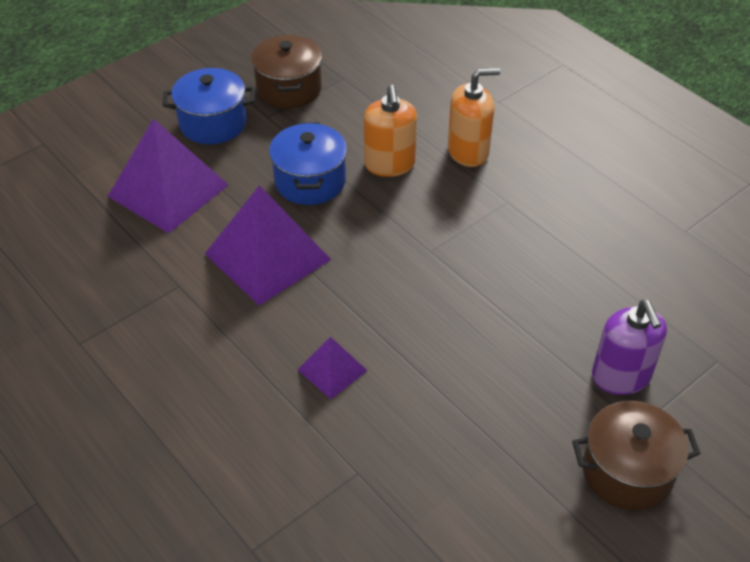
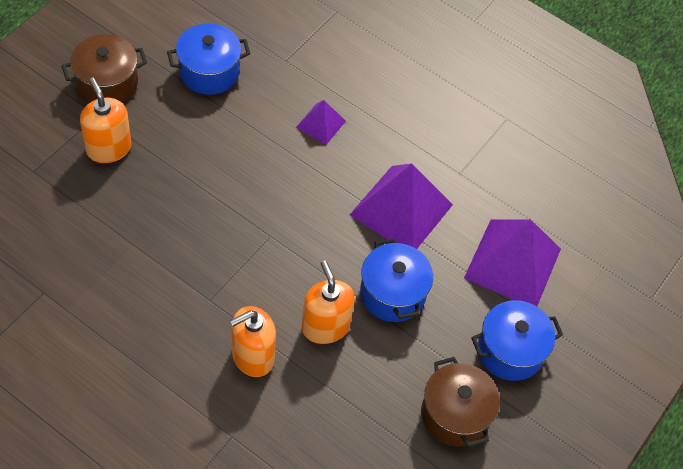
camera: 160 degrees right, 10 degrees up
purple soap dispenser [592,300,667,395] -> orange soap dispenser [80,77,131,163]
none -> blue pot [167,23,250,95]

